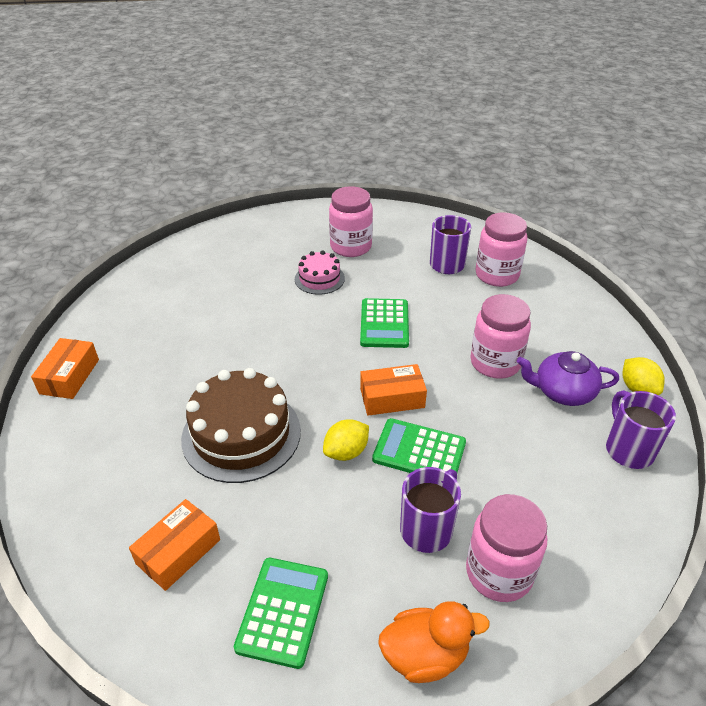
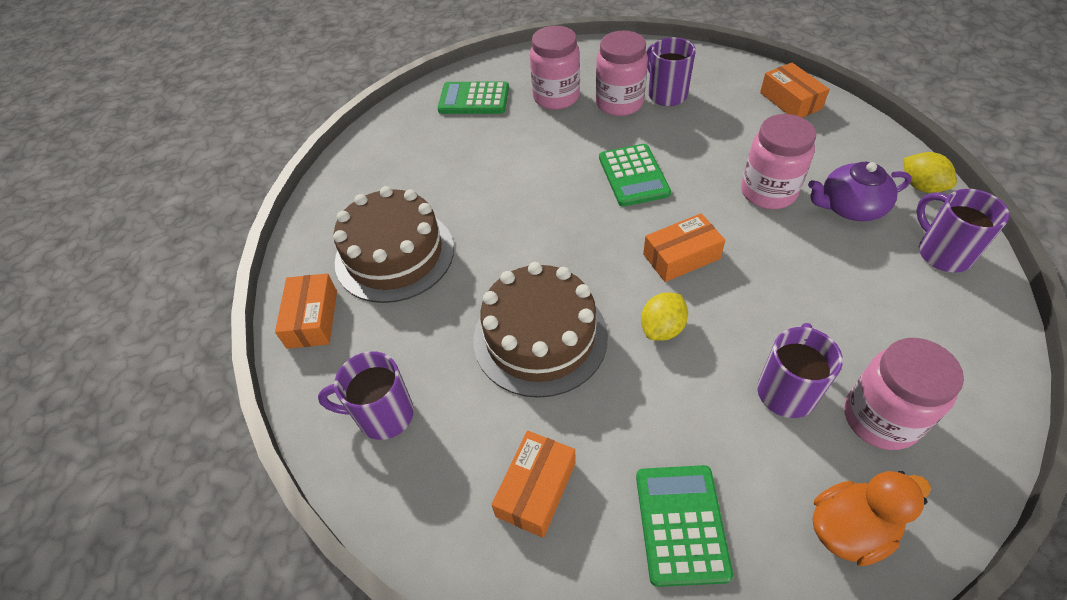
camera: 10 degrees left, 10 degrees up
pink cake [295,250,345,295] -> none
green calculator [372,418,466,473] -> green calculator moved to [438,81,509,114]
pink jar [475,213,527,287] -> pink jar moved to [596,30,648,116]
none -> purple mug [318,351,414,440]
none -> brown cake [333,186,454,303]
none -> orange box [760,63,830,118]

